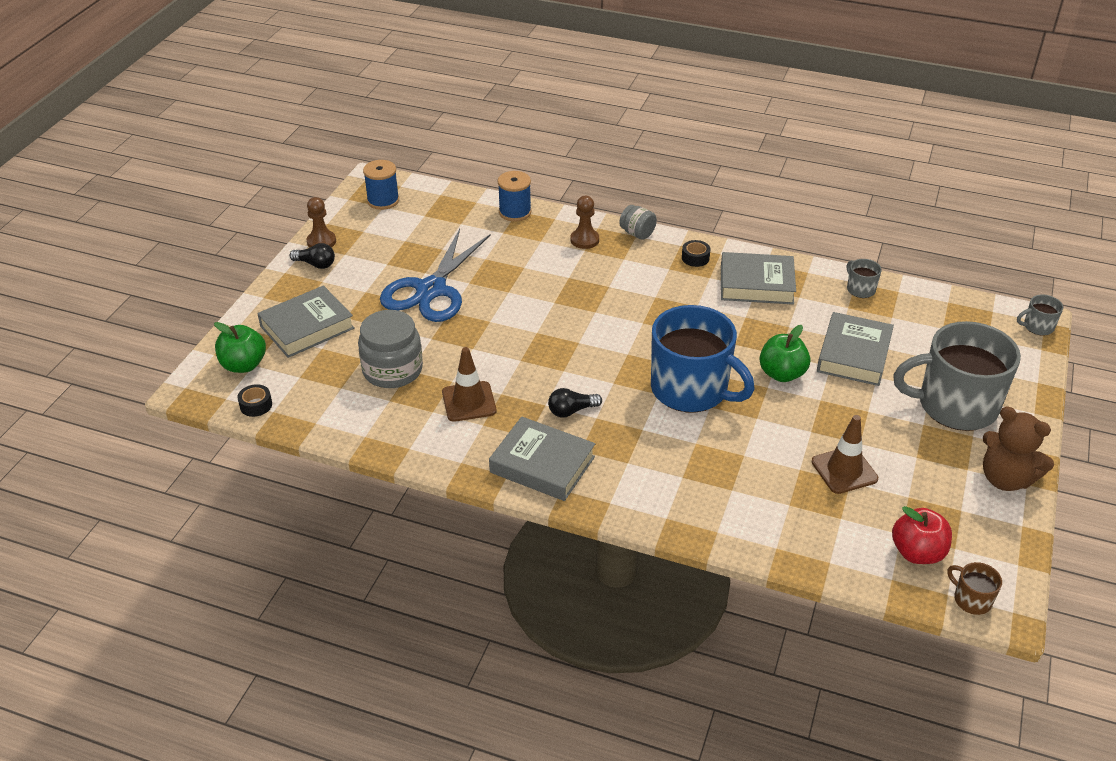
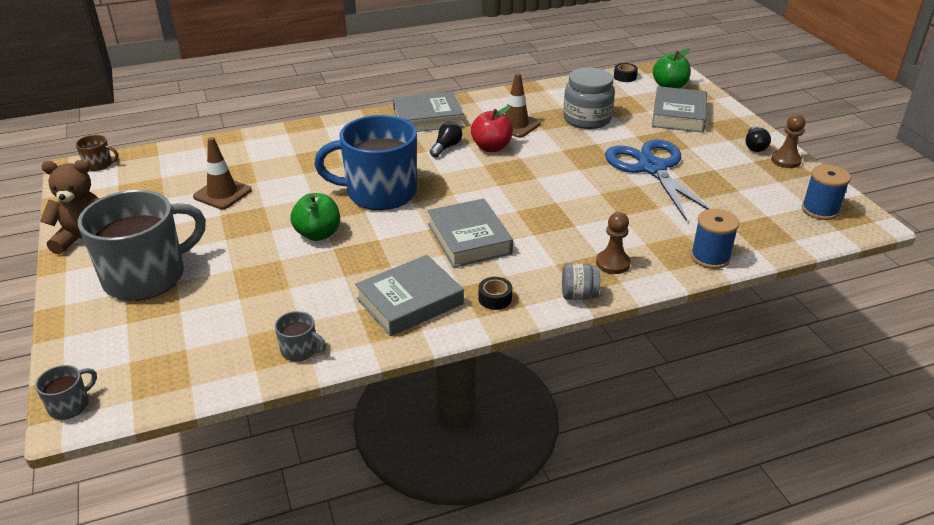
camera: 140 degrees right, 5 degrees down
black light bulb [289,243,335,269] -> black light bulb turned 60 degrees counterclockwise [745,126,771,152]
grey book [817,312,894,386] -> grey book moved to [427,199,513,268]
red apple [892,506,952,564] -> red apple moved to [471,106,513,152]

